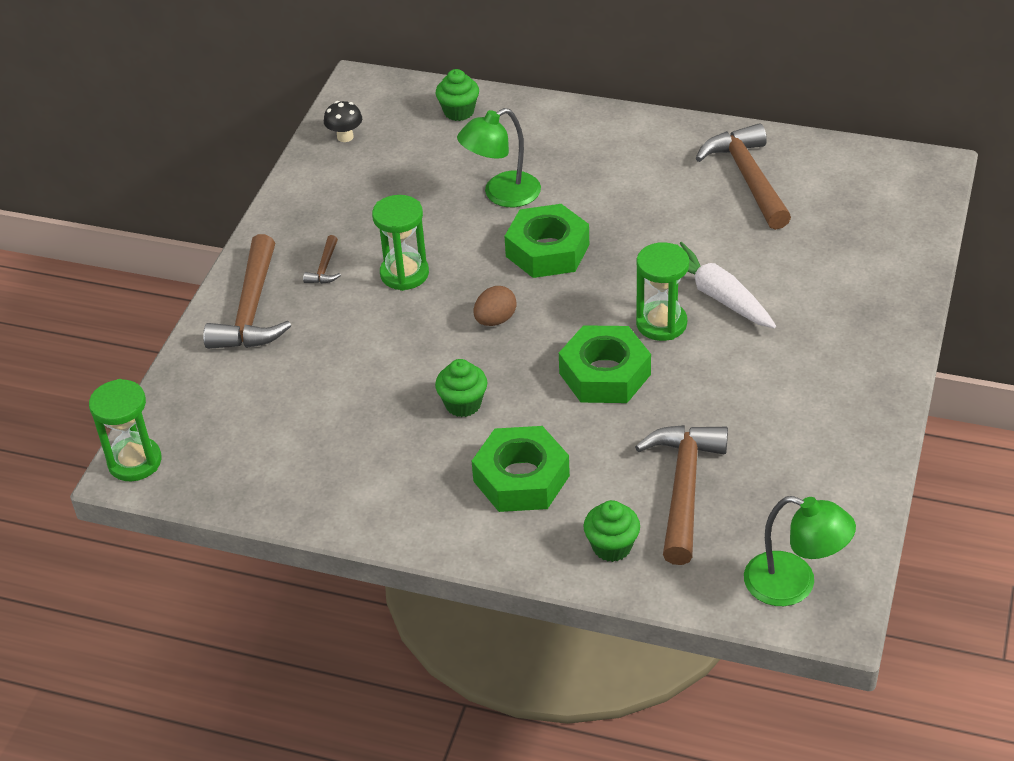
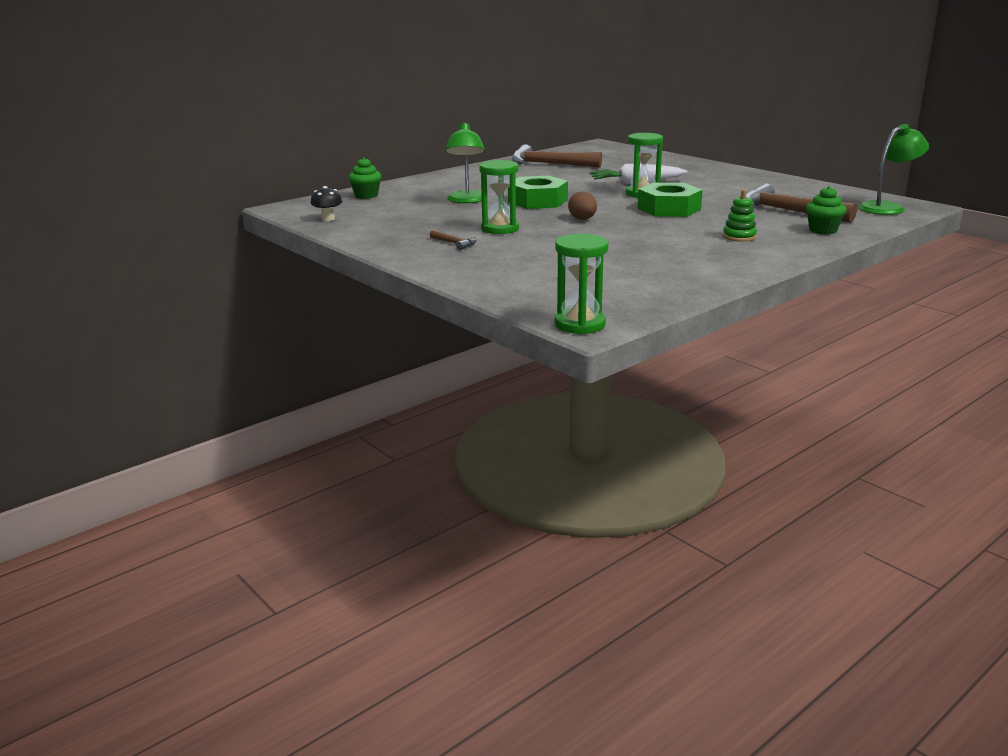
camera: 60 degrees left, 20 degrees down
brown hammer [203,234,291,349] -> none
green cupcake [435,359,487,417] -> none
green nut [472,426,570,512] -> green stacking toy [723,189,757,242]

